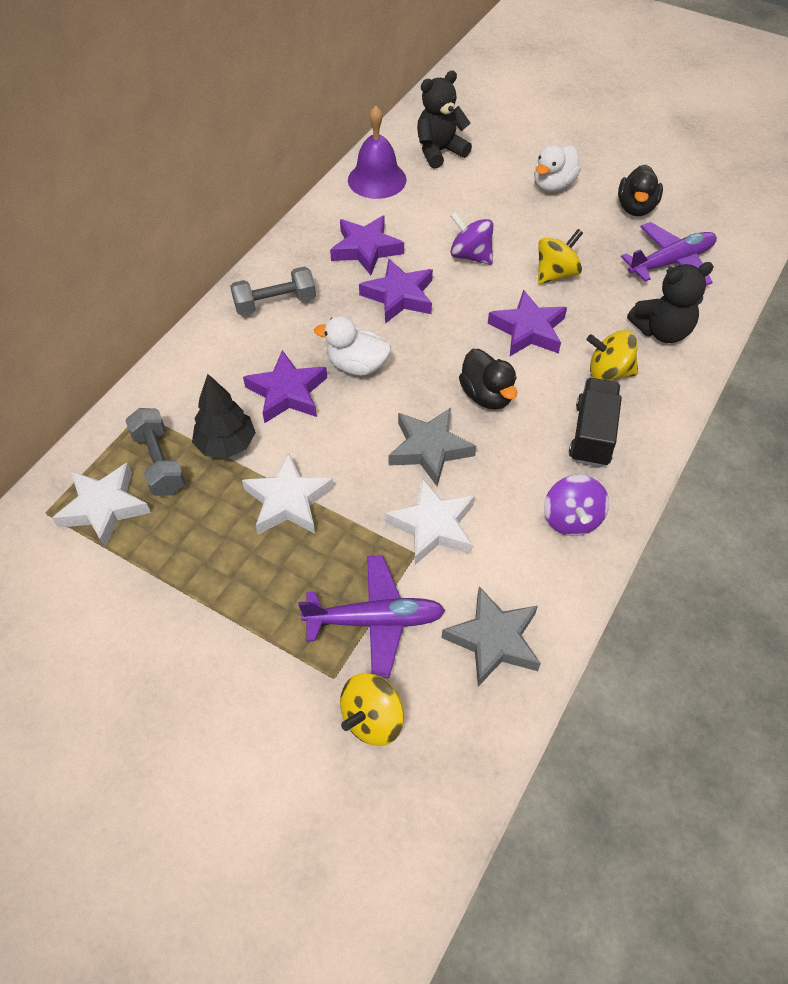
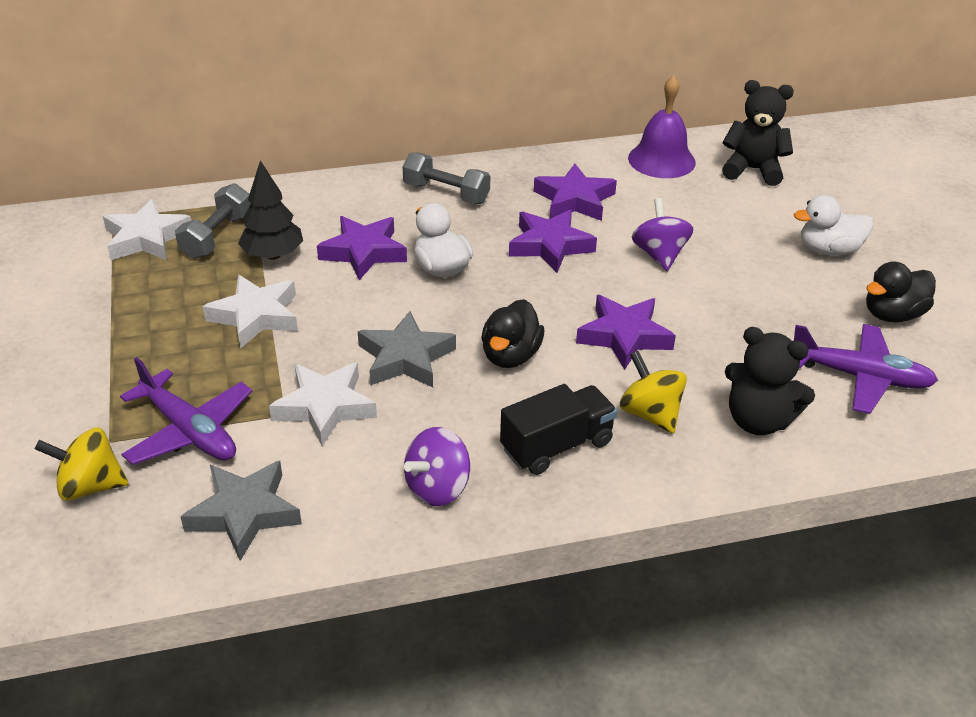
camera: 45 degrees right, 15 degrees down
yellow spinning top [538,229,583,284] -> none

